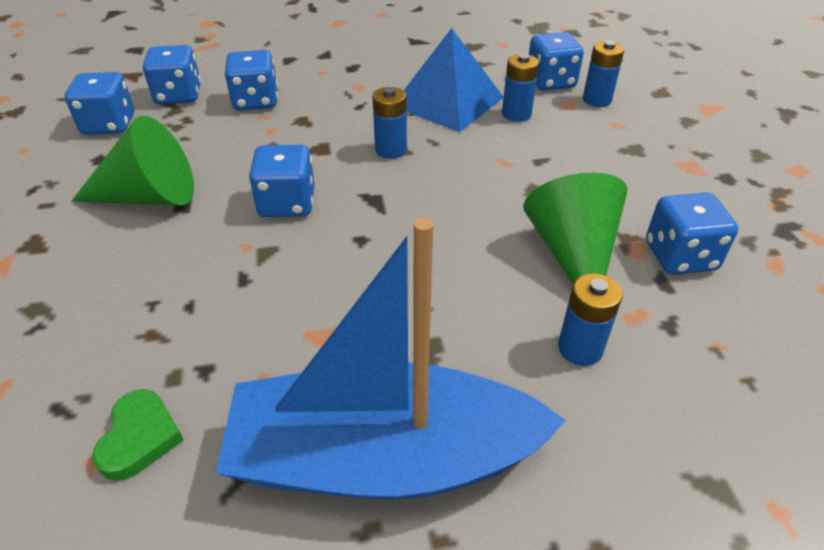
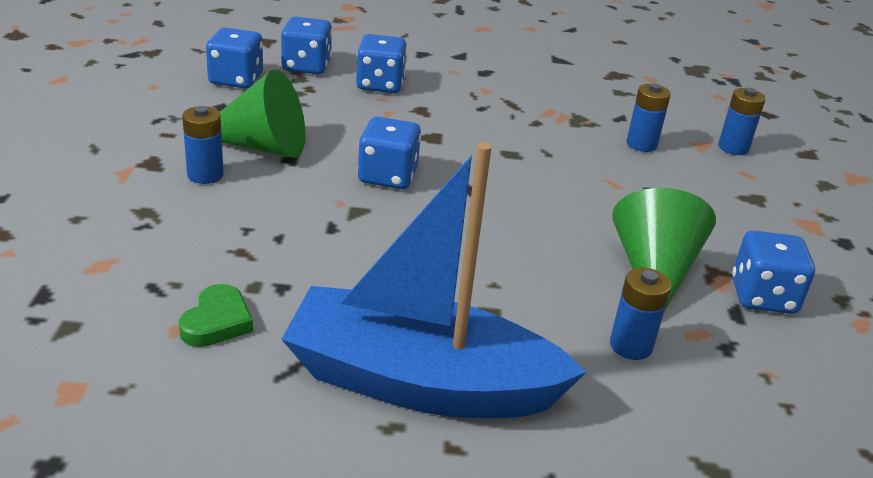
camera: 10 degrees right, 10 degrees down
blue battery [373,87,407,159] -> blue battery moved to [182,106,224,184]
blue pyramid [404,28,504,132] -> none
blue dice [529,32,584,91] -> none

